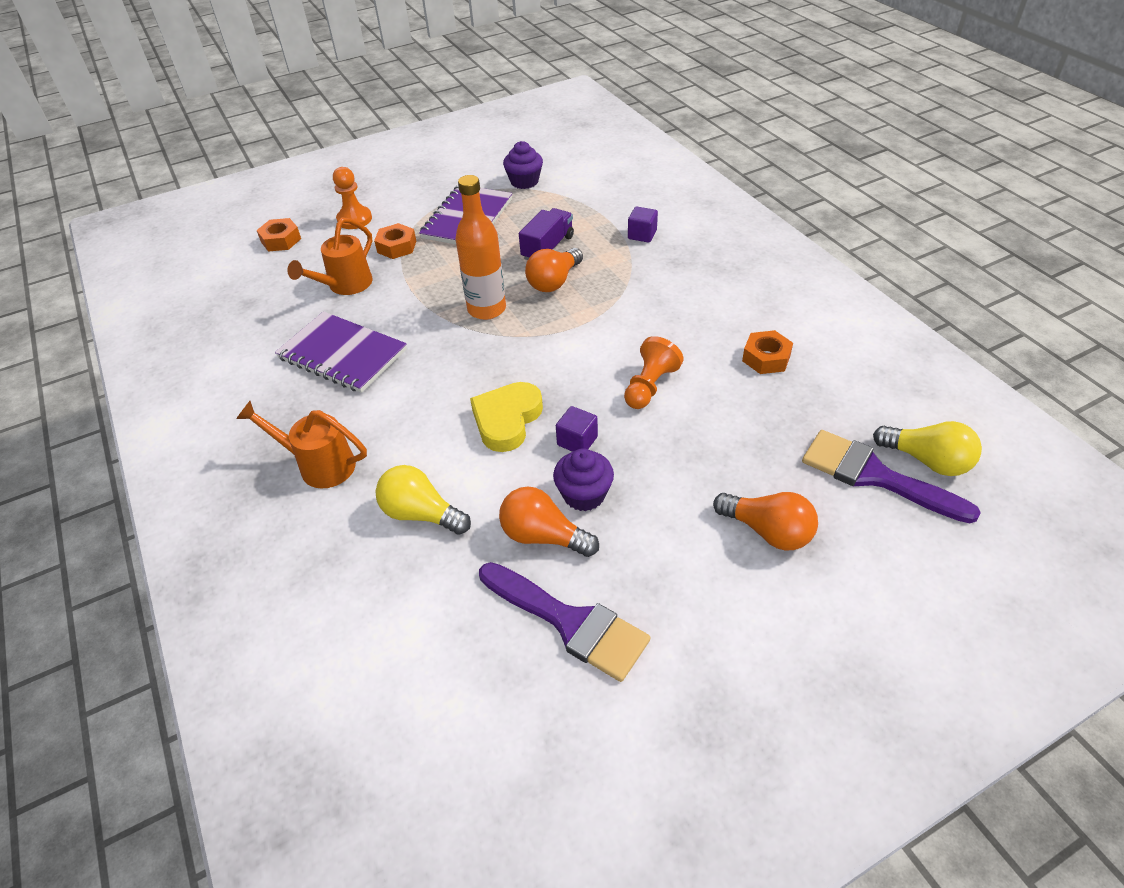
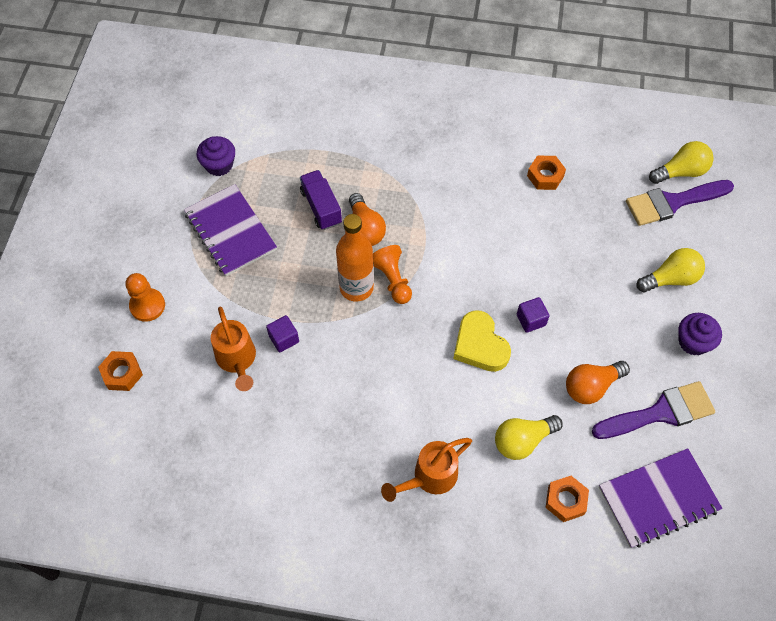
camera: 55 degrees left, 15 degrees up
purple notebook [275,311,407,393] -> purple notebook moved to [599,448,723,548]
orange nut [374,223,416,259] -> orange nut moved to [545,476,589,522]
purple cupcake [553,448,614,511] -> purple cupcake moved to [678,313,722,356]
orange pawn [624,336,683,409] -> orange pawn moved to [373,245,412,304]
purple cube [628,207,658,243] -> purple cube moved to [266,315,299,352]
orange light bulb [713,492,818,551] -> yellow light bulb [636,248,705,293]

